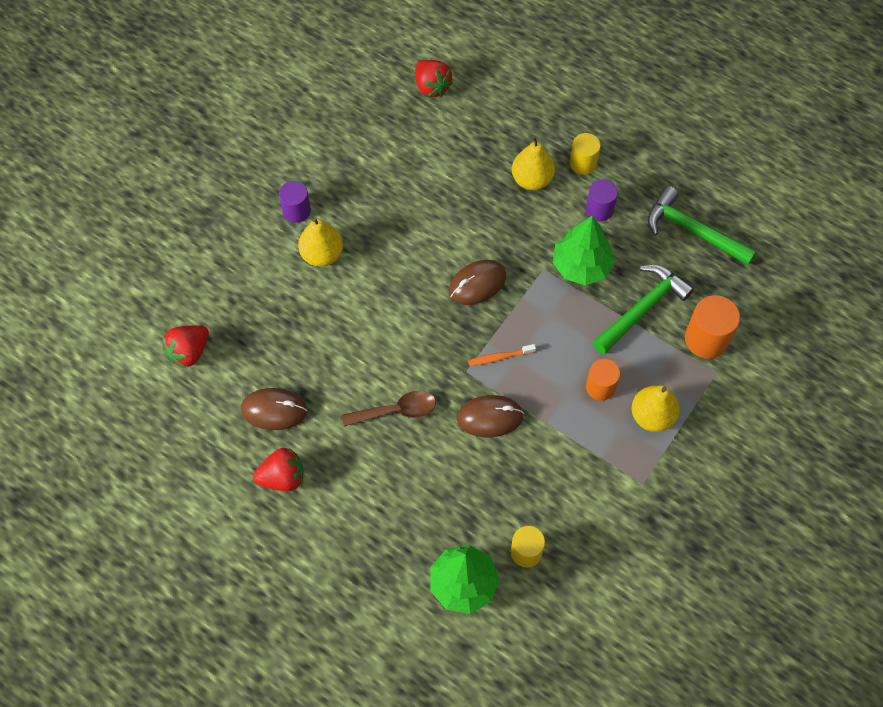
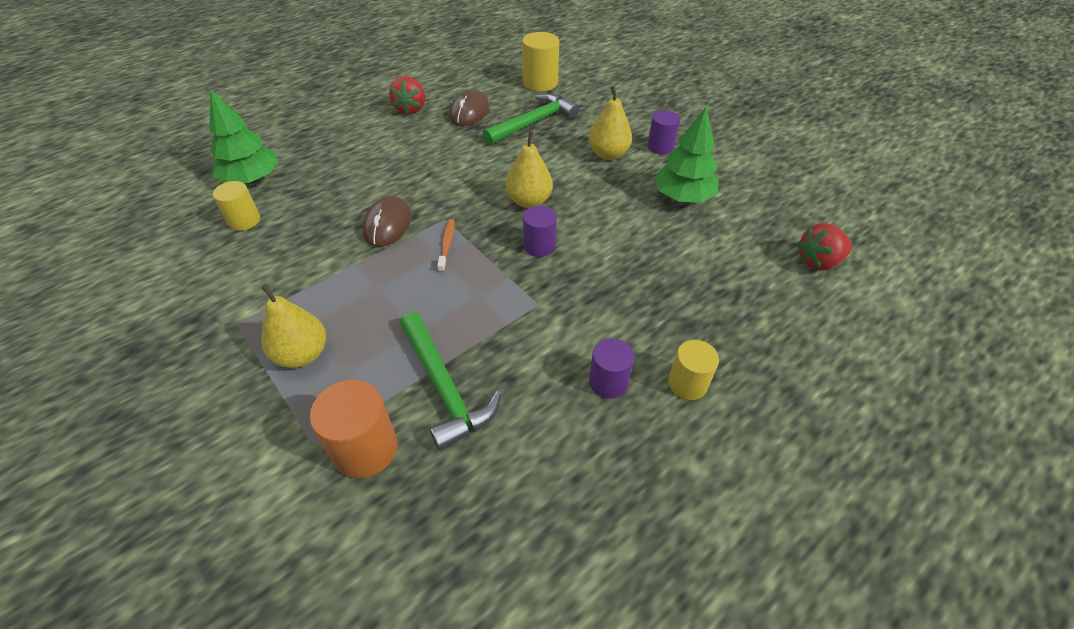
camera: 105 degrees right, 15 degrees down
red strawberry [163,325,209,368] -> yellow cylinder [522,32,559,92]
brown spoon [342,391,436,427] -> none
brown mouse [449,260,506,305] -> purple cylinder [523,206,557,257]
yellow pear [512,136,555,190] -> yellow pear moved to [506,131,553,208]
green tree [553,216,615,285] -> green tree moved to [654,107,719,203]
orange cylinder [586,359,620,401] -> none
green hammer [648,186,757,265] -> green hammer moved to [483,93,579,145]

